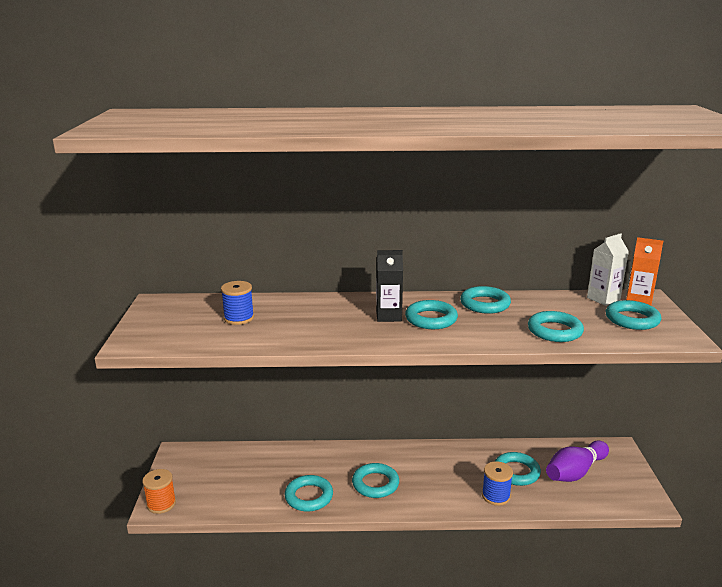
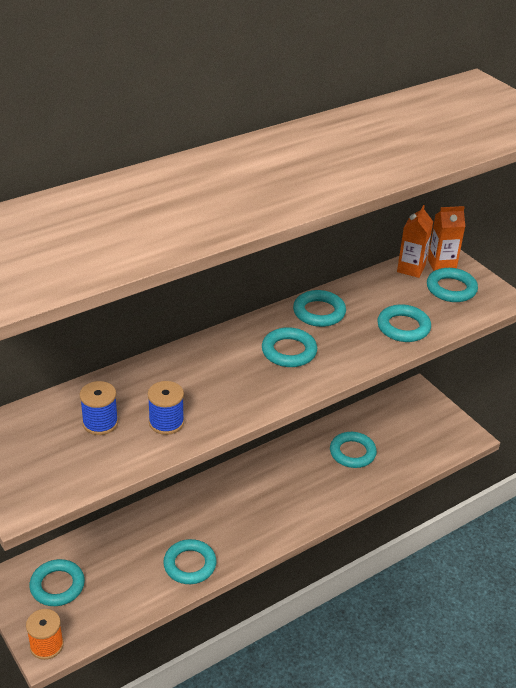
camera: 35 degrees left, 15 degrees up
turquoise ring [352,463,399,498] -> turquoise ring moved to [29,559,85,606]
black carton [376,250,403,322] -> none
blue spool [482,461,513,506] -> blue spool moved to [147,381,184,435]
purple bowling pin [546,440,609,482] -> none
white carton [587,233,629,306] -> orange carton [397,205,433,278]

